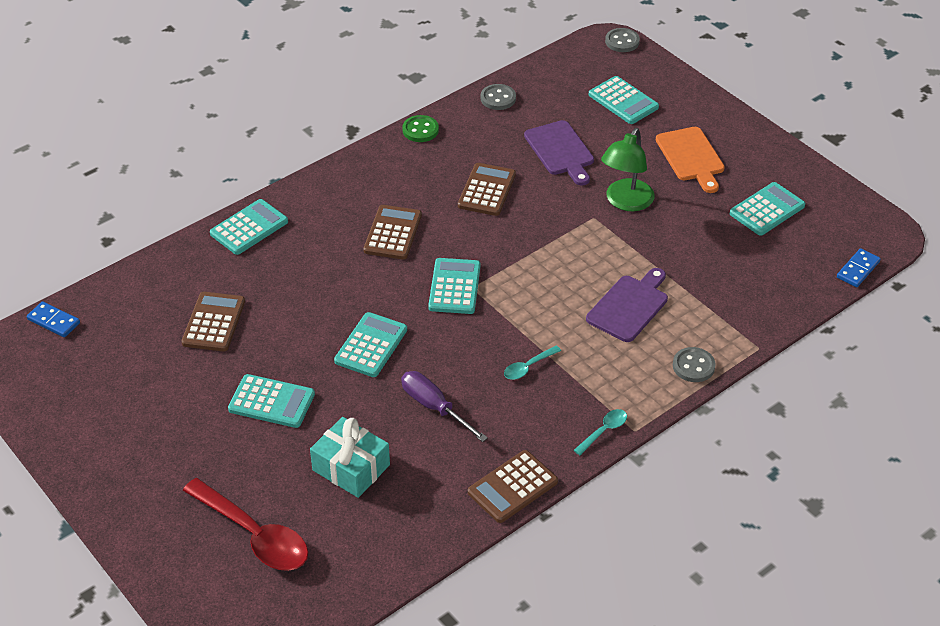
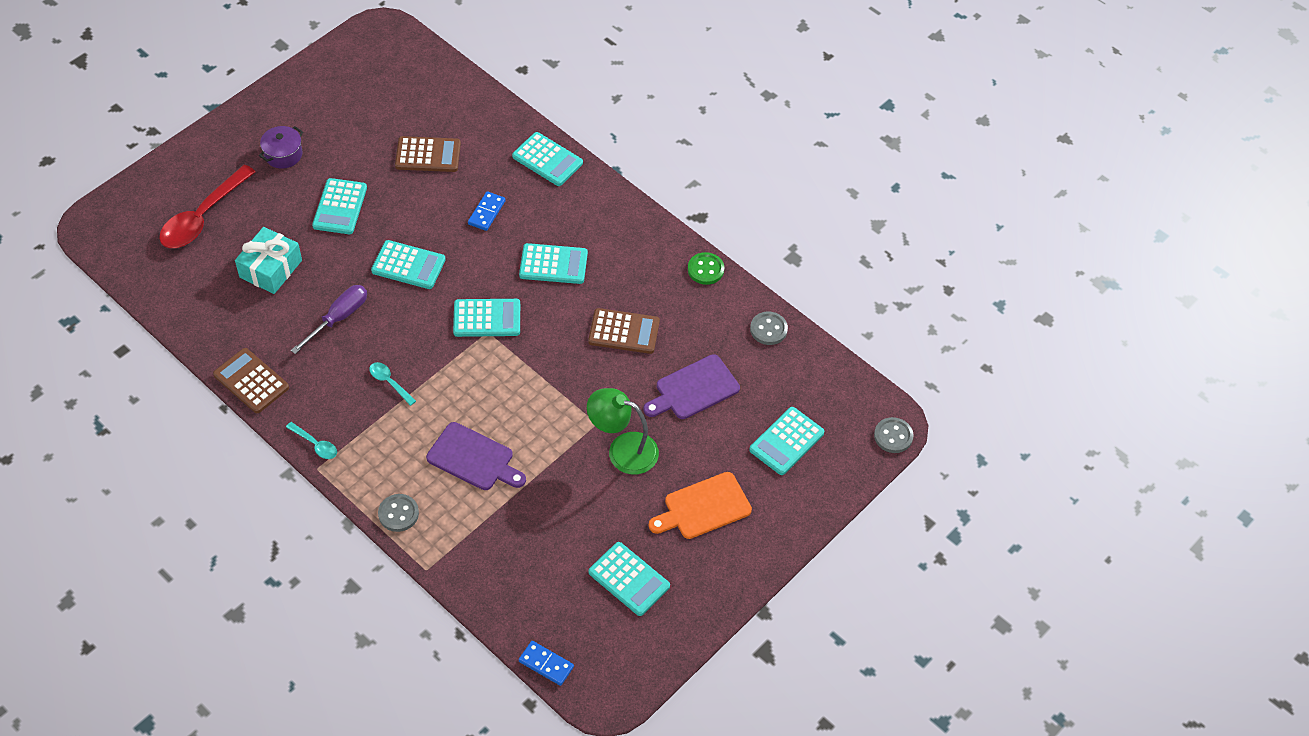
camera: 80 degrees right, 10 degrees up
blue domino [27,302,80,337] -> blue domino moved to [468,191,506,231]
brown calculator [363,205,422,260] -> turquoise calculator [519,243,588,284]
none -> purple pot [259,126,303,169]

